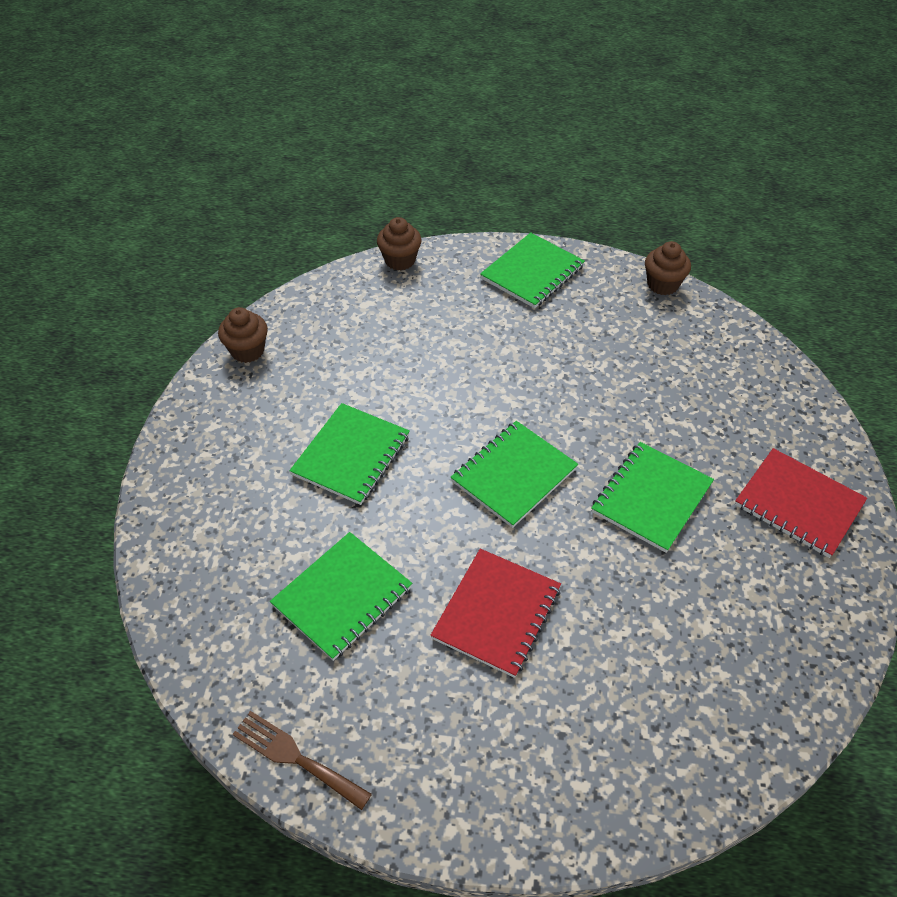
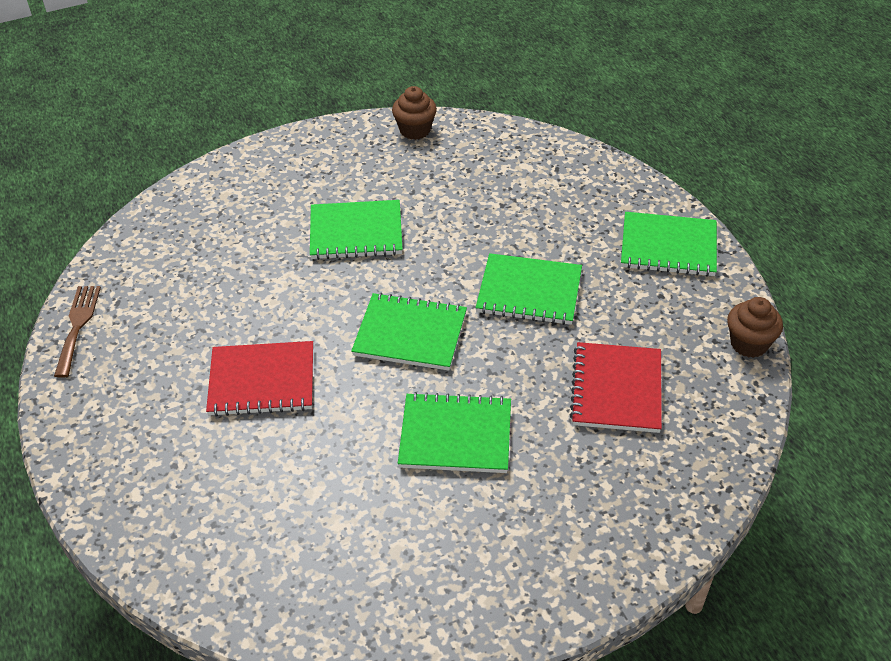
camera: 60 degrees right, 5 degrees down
green notebook [270,532,412,661] -> green notebook moved to [476,253,582,325]
brown cupcake [377,217,422,270] -> none
red notebook [735,448,867,558] -> red notebook moved to [570,342,662,433]

